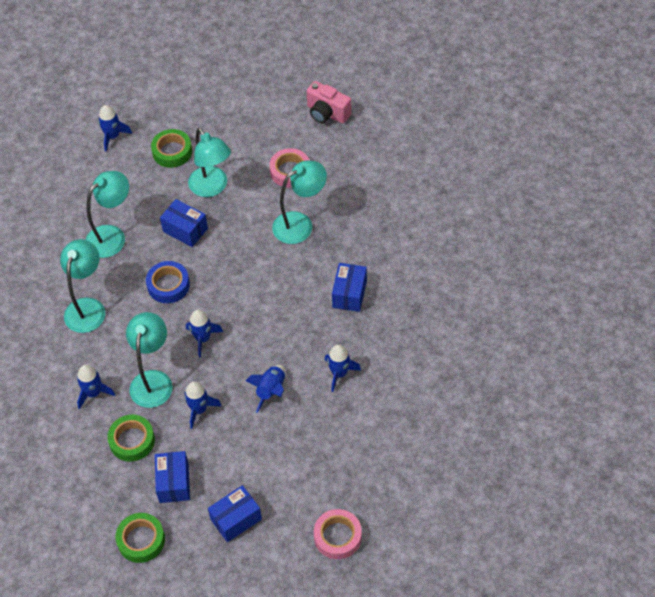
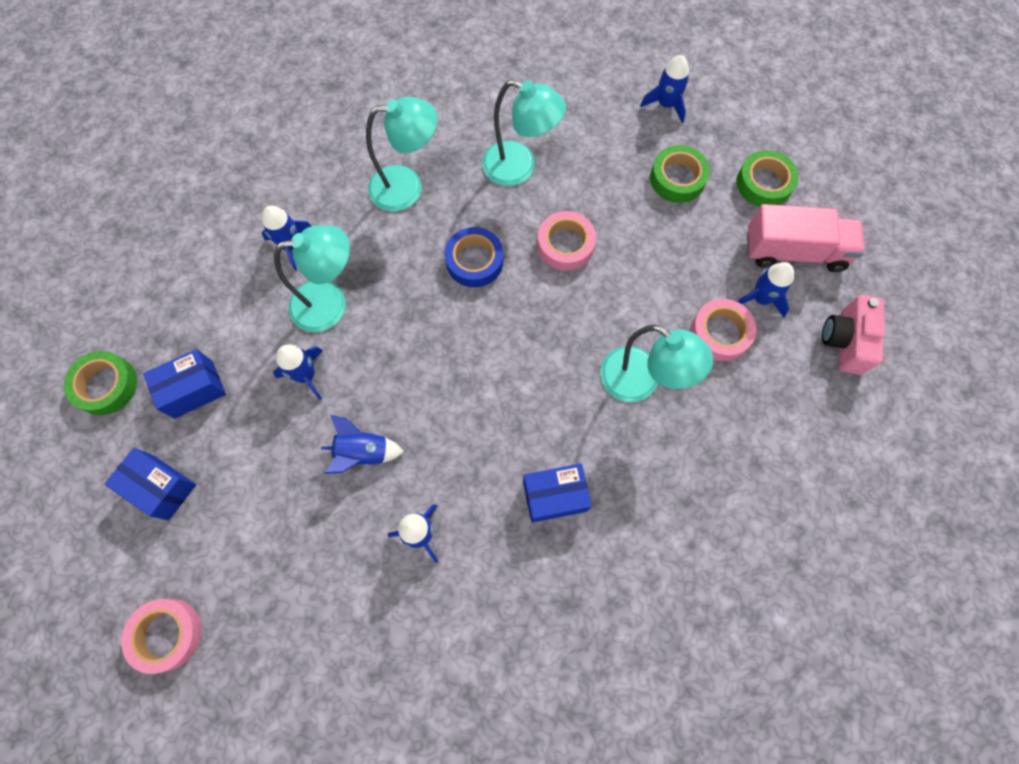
camera: 65 degrees right, 15 degrees up
green tape [107,415,155,462] -> green tape moved to [737,150,799,207]
blue box [160,199,208,247] -> pink tape [537,211,596,271]
blue rocket [186,310,223,358] -> blue rocket moved to [737,262,794,317]
turquoise lamp [188,128,231,197] -> none
none -> pink truck [747,204,865,272]

